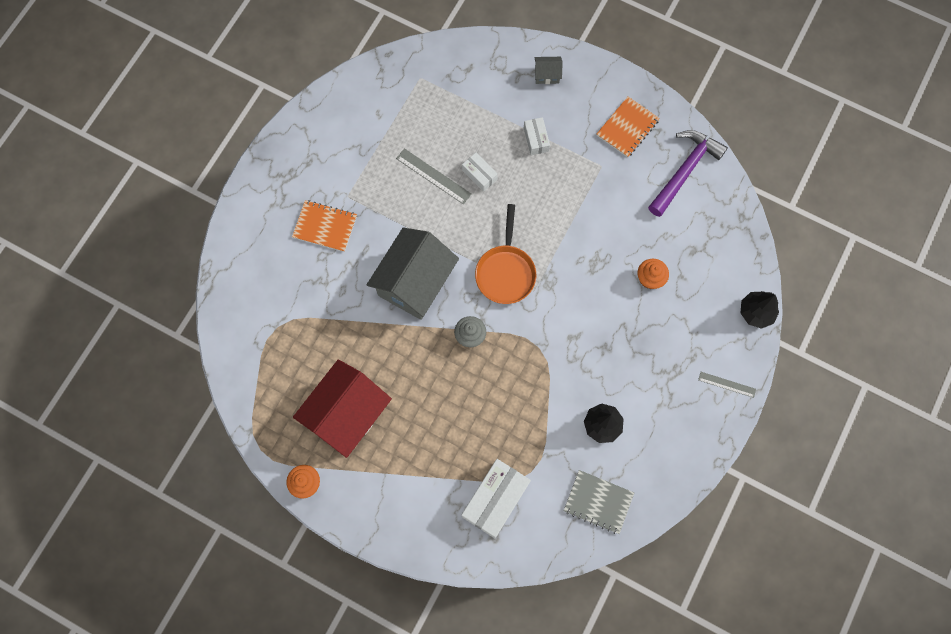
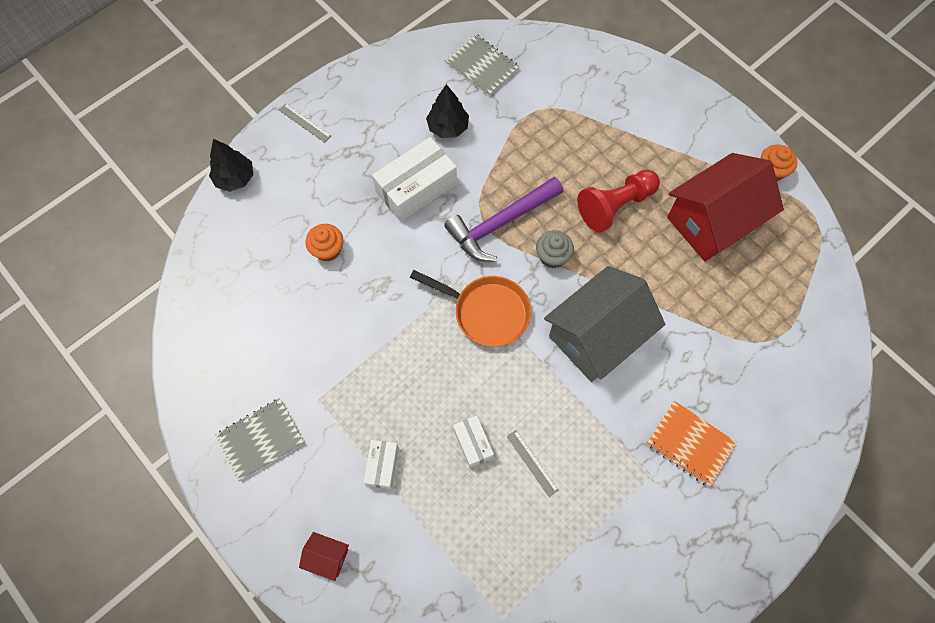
camera: 160 degrees left, 5 degrees down
grey ruler [396,148,471,204] -> grey ruler [507,430,559,497], size x0.64
white box [462,459,531,538] -> white box moved to [372,137,457,222]
orange pan [475,204,536,304] -> orange pan turned 90 degrees clockwise [410,270,531,347]
grey house [534,57,563,84] -> red house [299,532,349,581]
orange notebook [597,96,660,158] -> grey notebook [215,398,304,481]
purple hammer [648,130,728,217] -> purple hammer moved to [444,177,563,262]
none -> red pawn [577,170,660,233]

